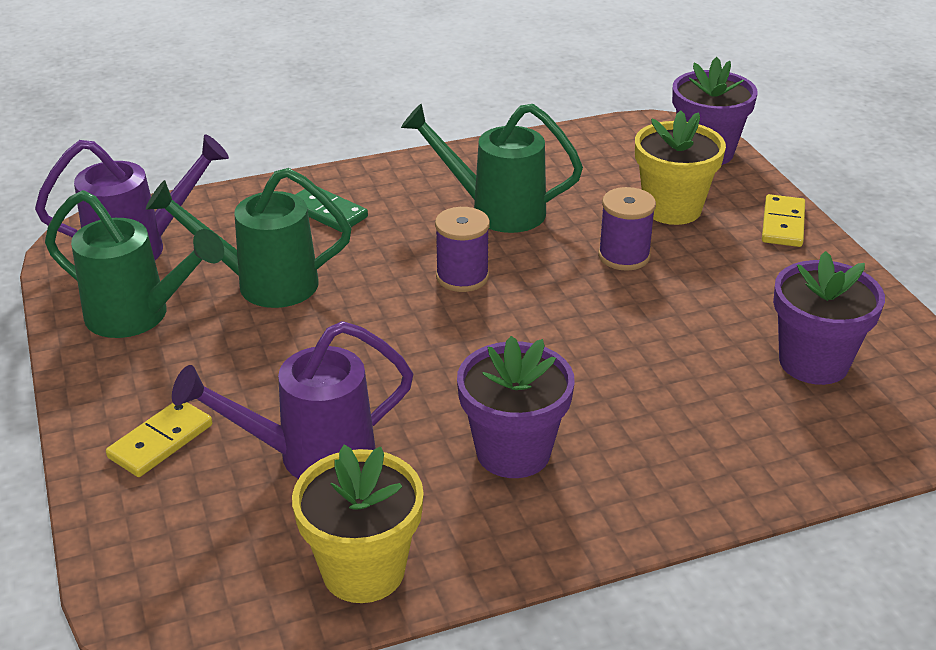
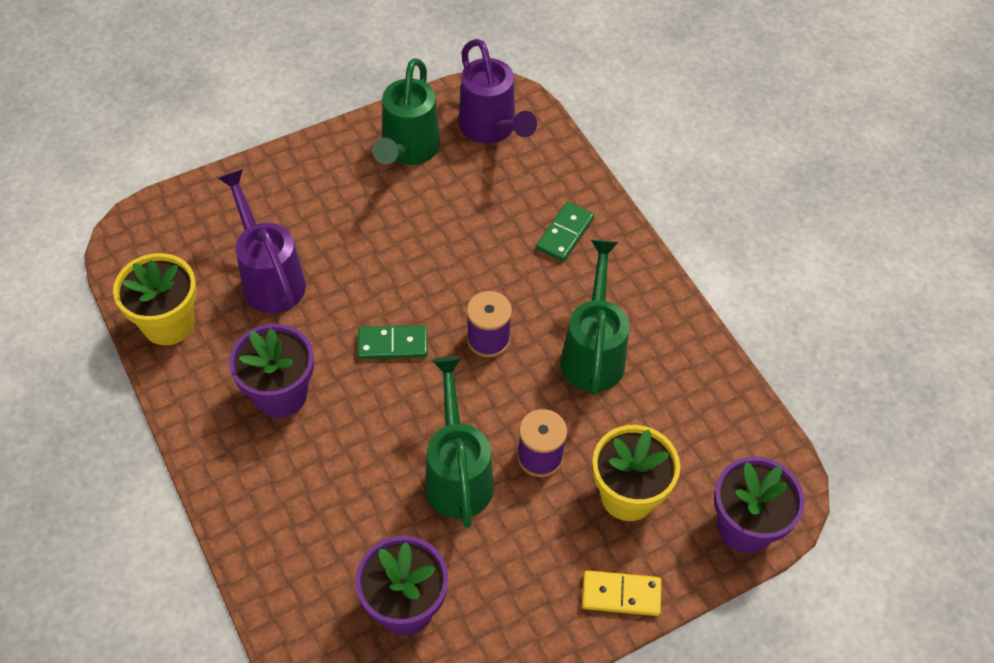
camera: 80 degrees right, 20 degrees up
yellow domino [106,402,212,477] -> none
green watering can [146,168,352,308] -> green watering can moved to [425,356,494,528]
none -> green domino [358,325,428,359]

